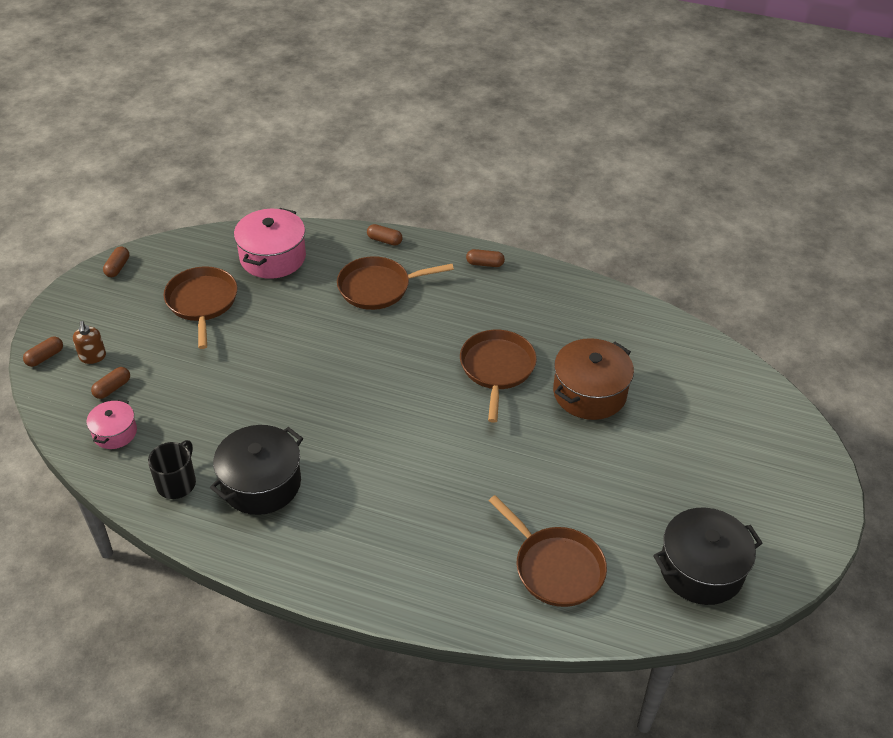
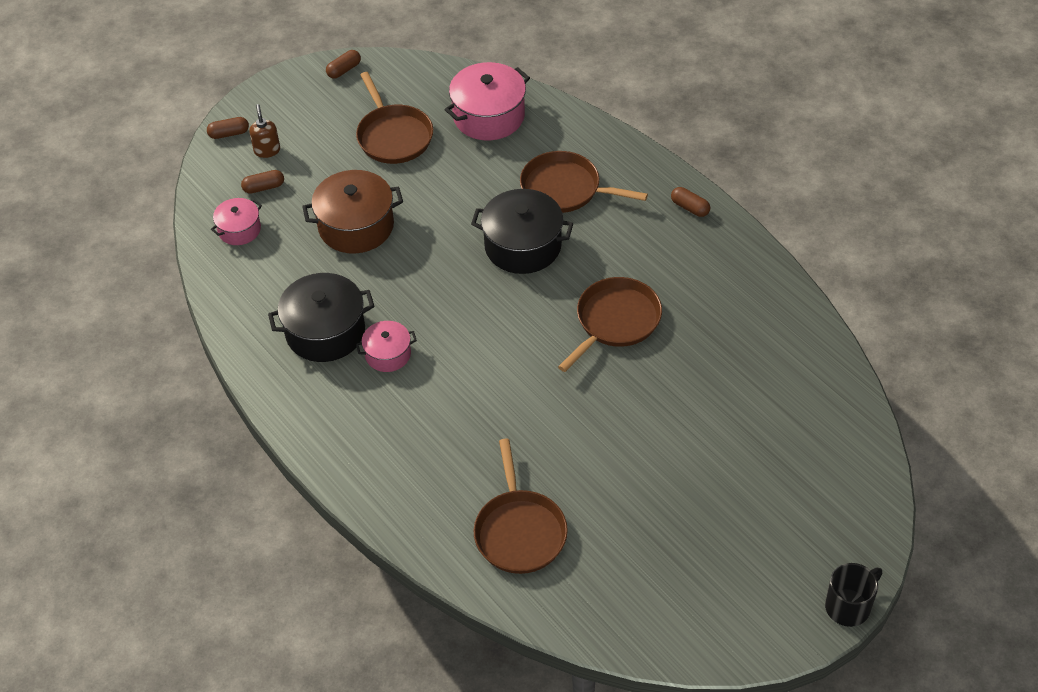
camera: 35 degrees right, 5 degrees up
brown soap dispenser [73,321,106,364] -> brown soap dispenser turned 150 degrees clockwise [249,104,280,158]
black mug [148,440,196,499] -> black mug moved to [825,563,882,627]
brown pan [164,266,237,349] -> brown pan turned 135 degrees clockwise [356,72,433,164]
brown capsule [367,224,403,246] -> none
brown pot [553,338,634,420] -> brown pot moved to [302,170,403,253]
black pot [653,508,763,605] -> black pot moved to [471,189,573,274]
none -> pink pot [356,321,417,372]

